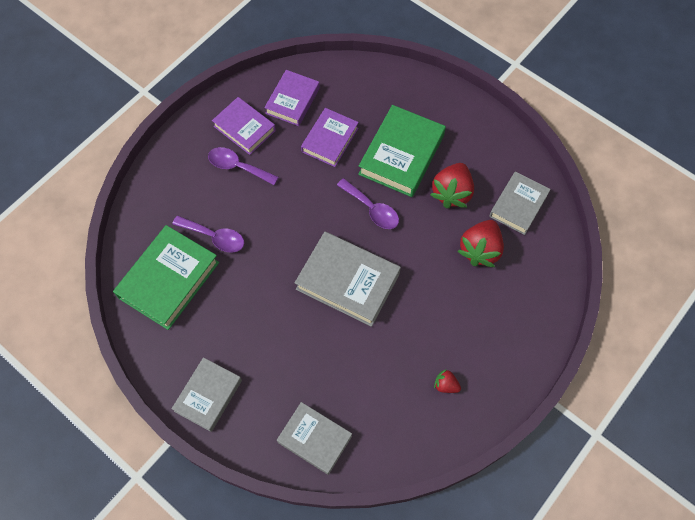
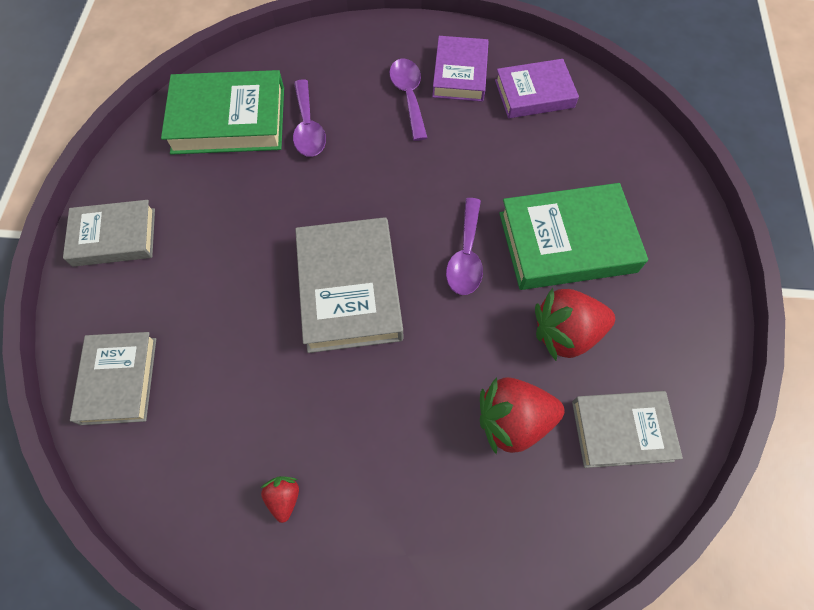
camera: 55 degrees right, 0 degrees up
purple book [301,108,359,167] -> none

